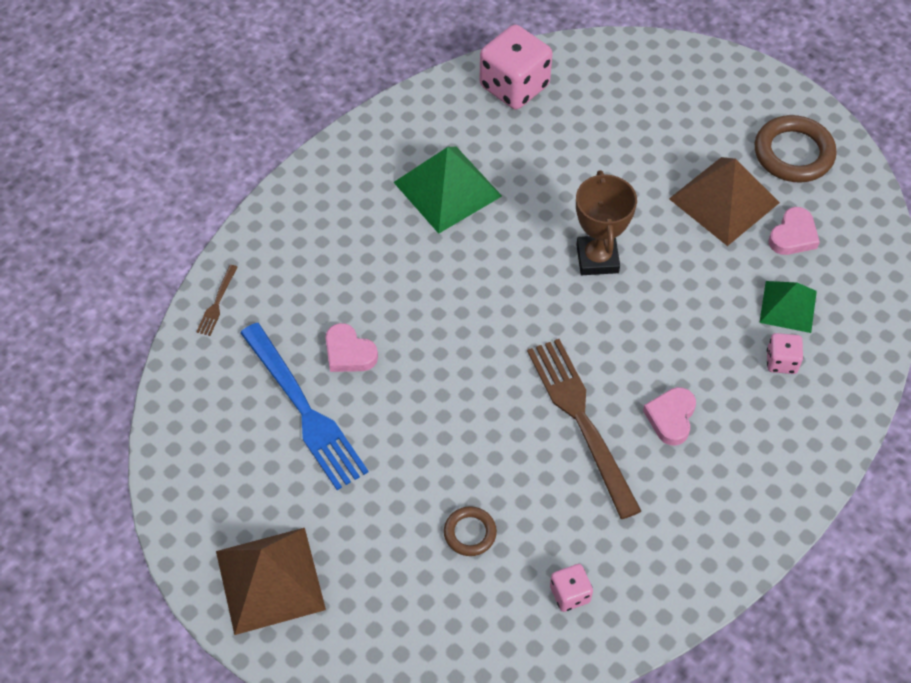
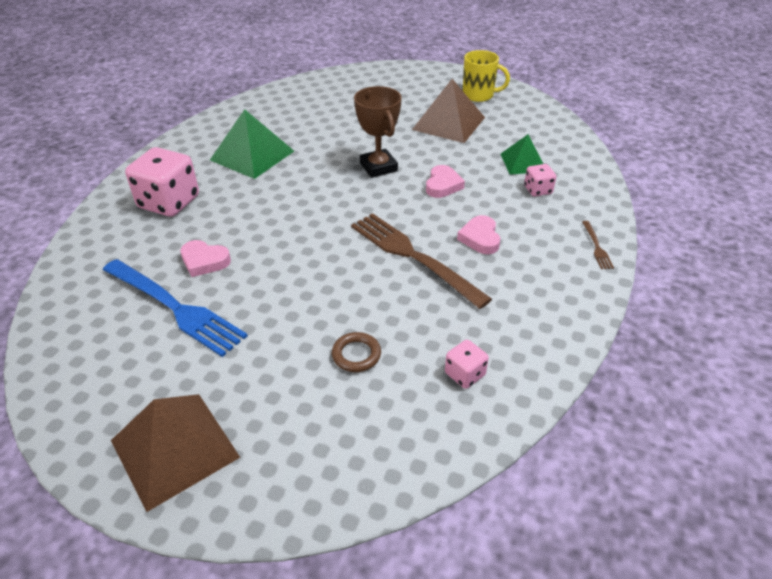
camera: 20 degrees left, 15 degrees down
brown fork [196,265,238,336] -> brown fork moved to [582,221,614,269]
pink dice [479,25,552,109] -> pink dice moved to [125,147,199,217]
brown ring [754,115,837,183] -> yellow mug [463,50,510,102]
pink heart [768,207,820,255] -> pink heart moved to [426,165,465,198]

